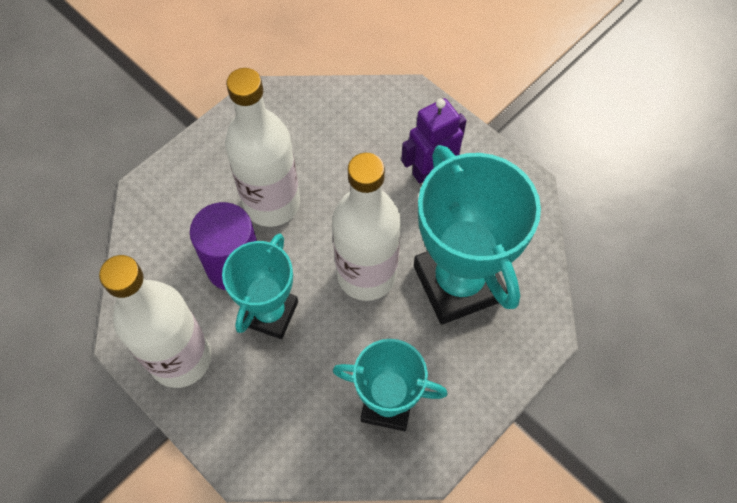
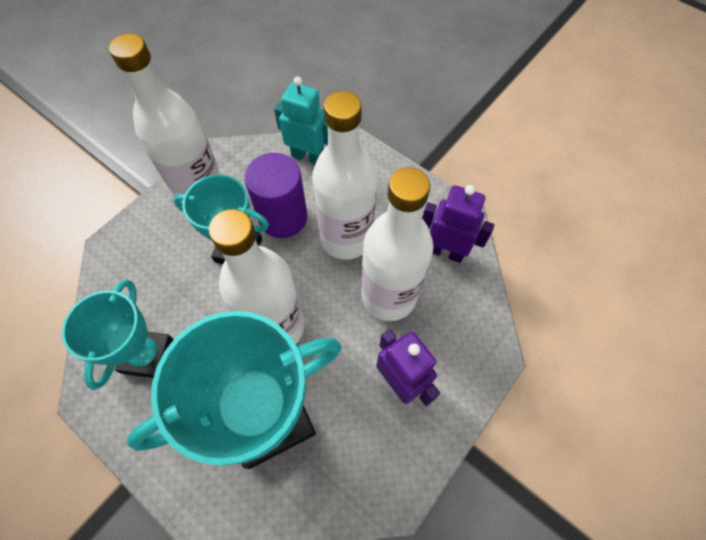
camera: 85 degrees right, 0 degrees up
none -> turquoise robot [274,76,328,165]
none -> white bottle [361,167,433,321]
none -> purple robot [422,185,494,263]

